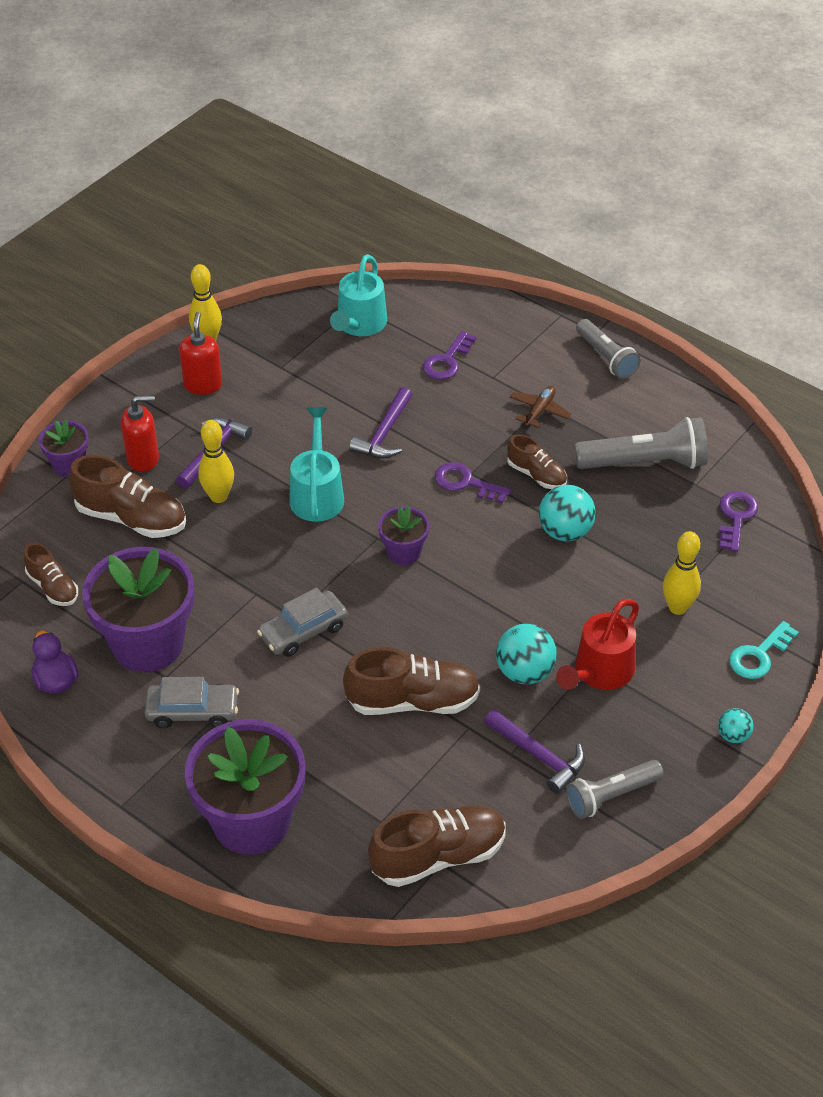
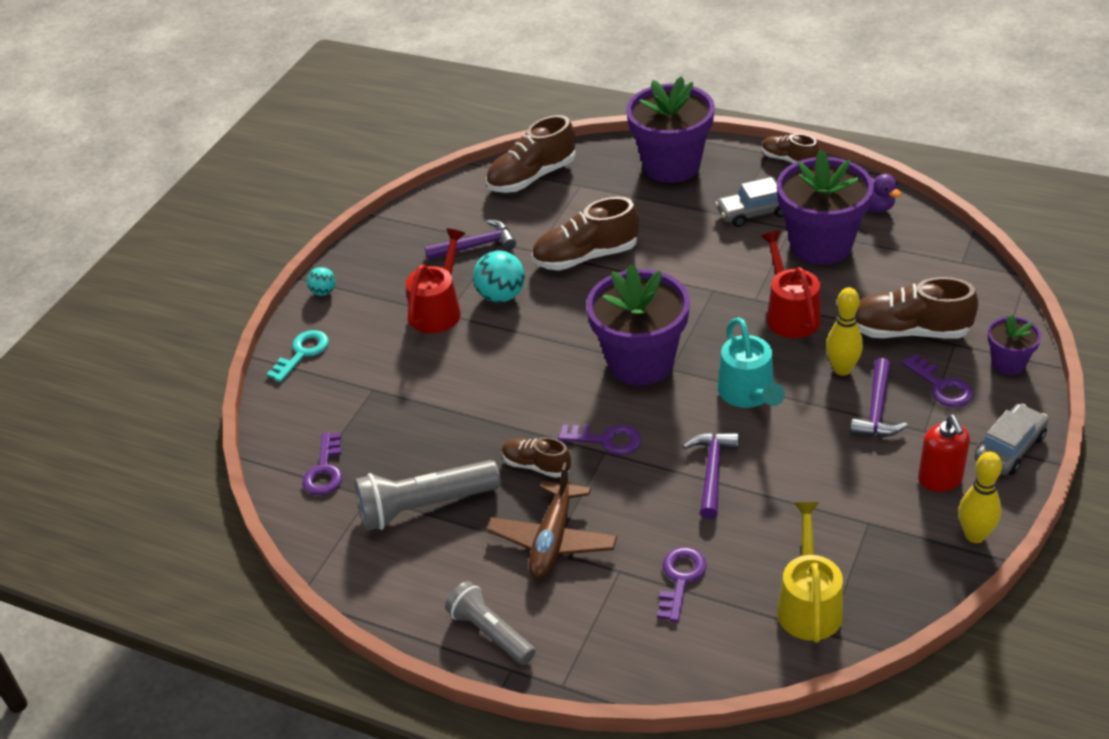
camera: 170 degrees right, 5 degrees down
brown shoe [24,543,78,606] -> brown shoe moved to [761,134,819,163]
red soap dispenser [121,395,159,472] -> purple key [902,353,973,407]
grey car [257,587,348,657] -> grey car moved to [975,403,1049,475]
turquoise watering can [330,254,387,336] -> yellow watering can [777,502,843,643]
purple flower pot [378,506,429,565] -> purple flower pot [586,264,690,385], size x2.04
purple hammer [484,709,585,794] -> purple hammer turned 135 degrees clockwise [425,220,516,260]
brown plane [510,386,571,428] -> brown plane [486,463,617,579], size x1.74
turquoise ball [539,485,596,542] -> none
grey flashlight [566,760,664,819] -> none
yellow bowling pin [663,531,701,615] -> none
none -> red watering can [761,230,821,338]

